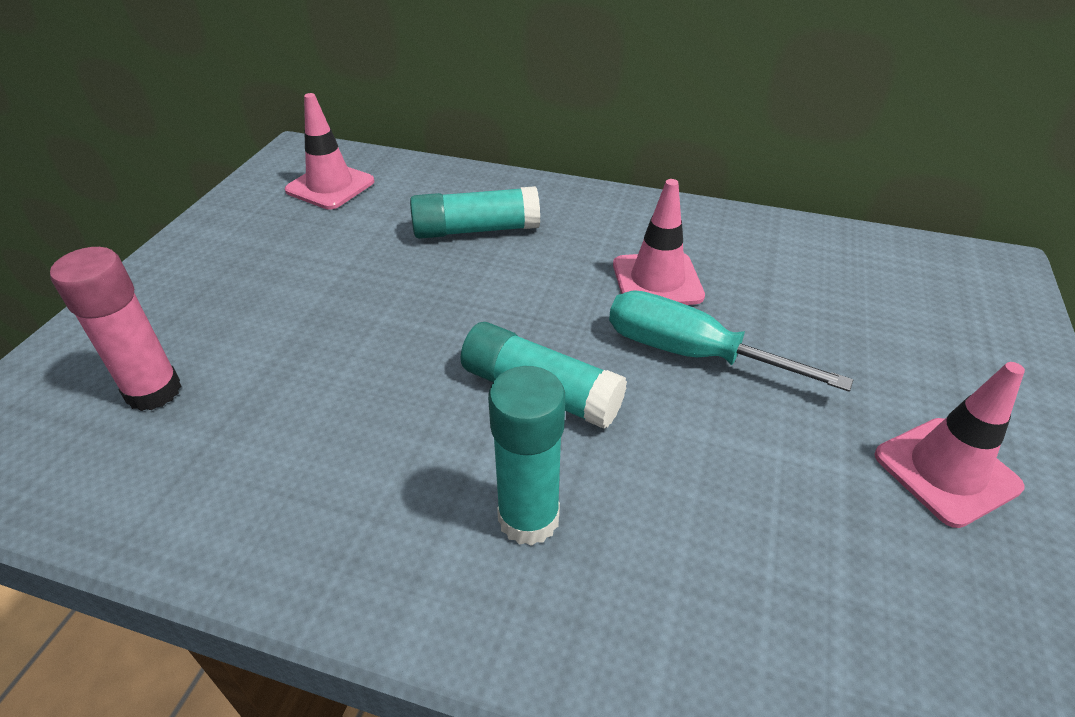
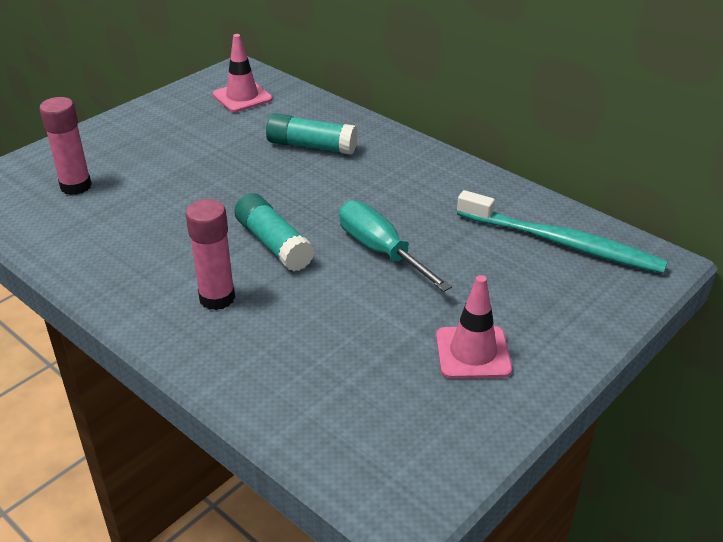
camera: 25 degrees right, 5 degrees down
turquoise glue stick [488,366,565,546] -> pink glue stick [186,199,235,310]
pink traffic cone [613,179,705,305] -> none
none -> turquoise toothbrush [457,190,668,273]

